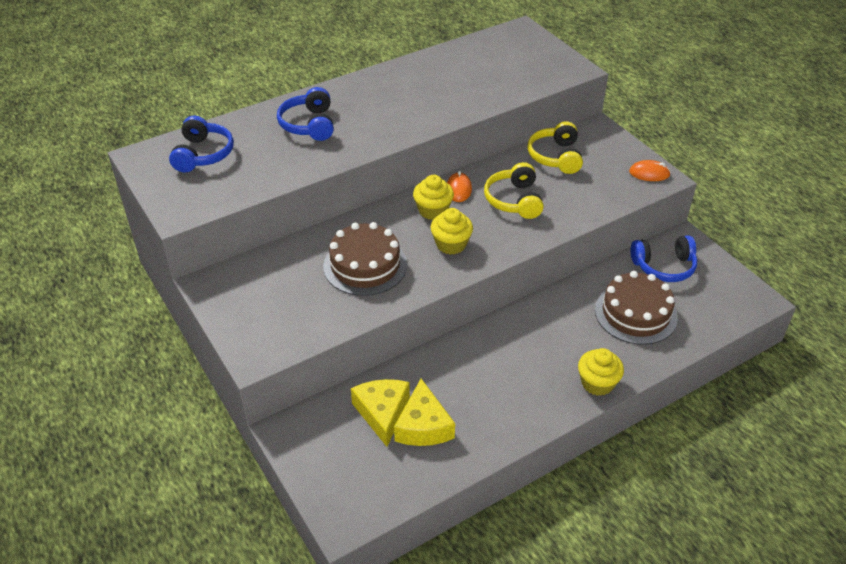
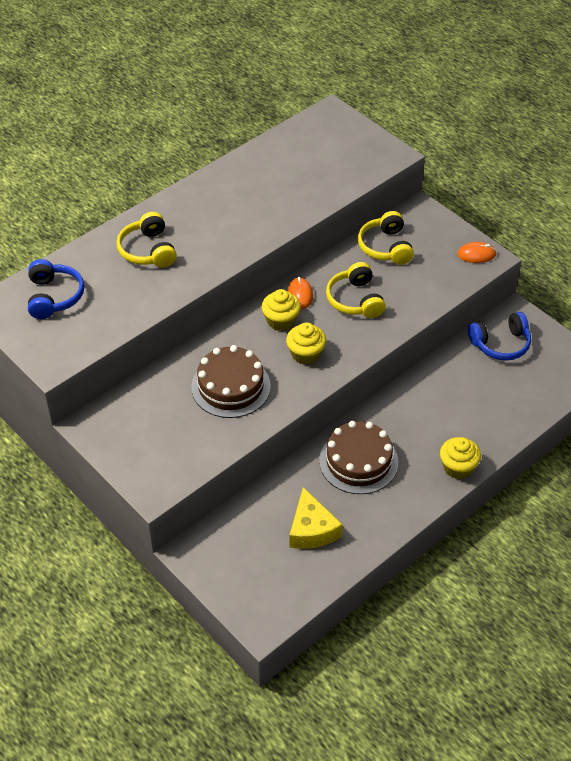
camera: 10 degrees left, 5 degrees up
blue headphones [277,87,334,141] -> yellow headphones [117,212,177,268]
yellow cheese [351,379,410,447] -> none
brown cake [595,271,678,345] -> brown cake moved to [319,421,398,494]

